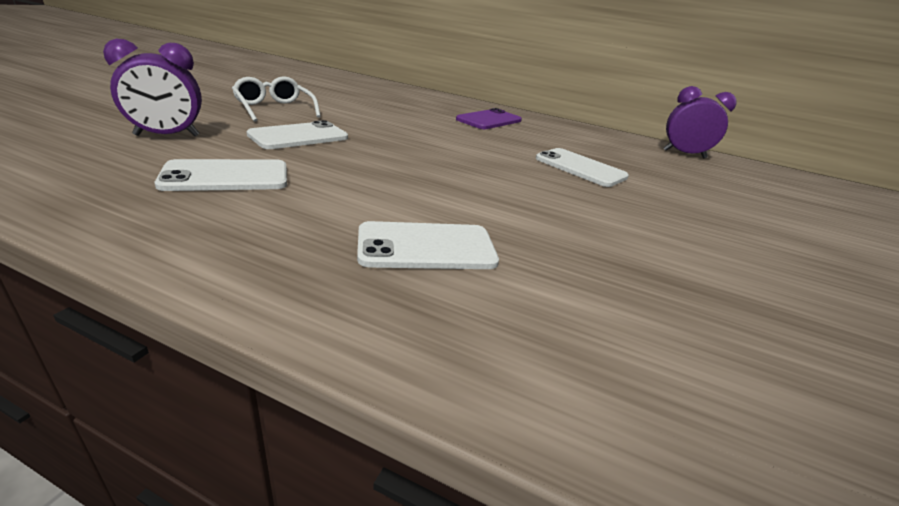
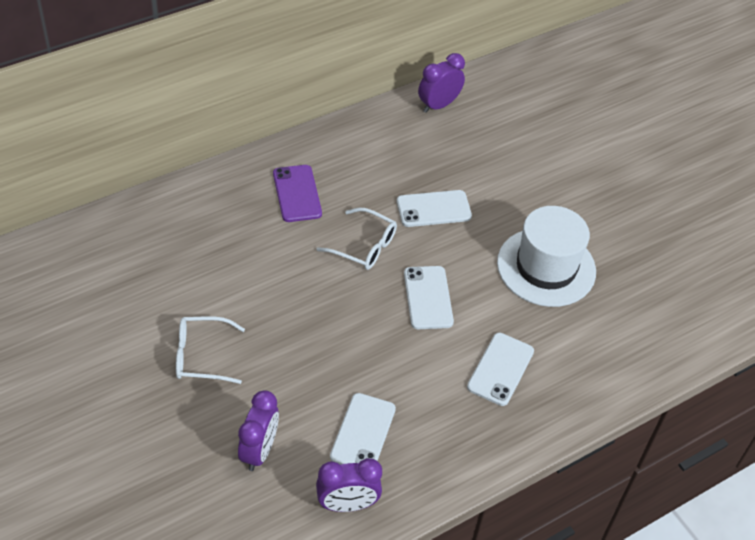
camera: 55 degrees left, 20 degrees up
white phone [246,120,348,149] -> white phone moved to [404,266,454,329]
none -> purple clock [316,458,382,512]
none -> white glasses [317,207,397,270]
none -> white hat [497,206,596,307]

